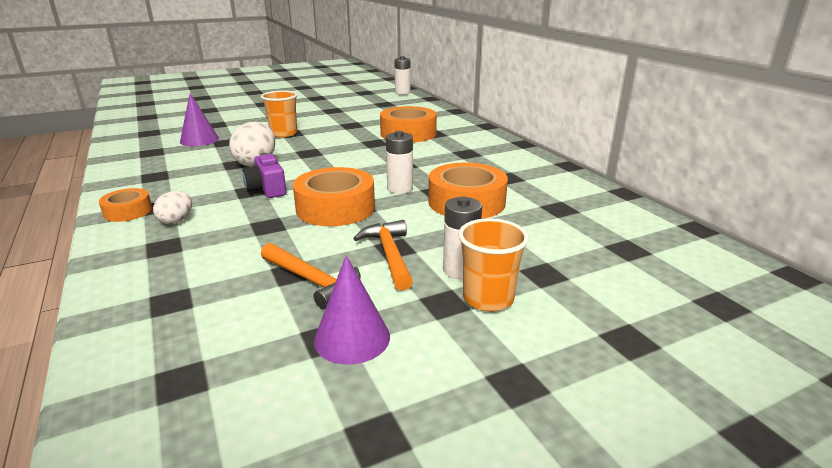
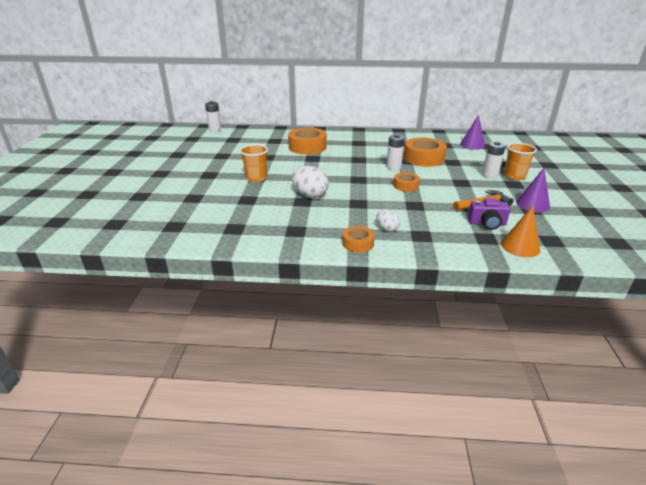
camera: 60 degrees left, 5 degrees up
purple cone [180,93,219,146] -> purple cone moved to [460,115,485,150]
purple camera [242,153,287,198] -> purple camera moved to [468,198,510,230]
orange tape [293,167,375,226] -> orange tape [393,172,420,192], size x0.55
orange hammer [353,220,413,291] -> none
none -> orange cone [501,205,540,257]

